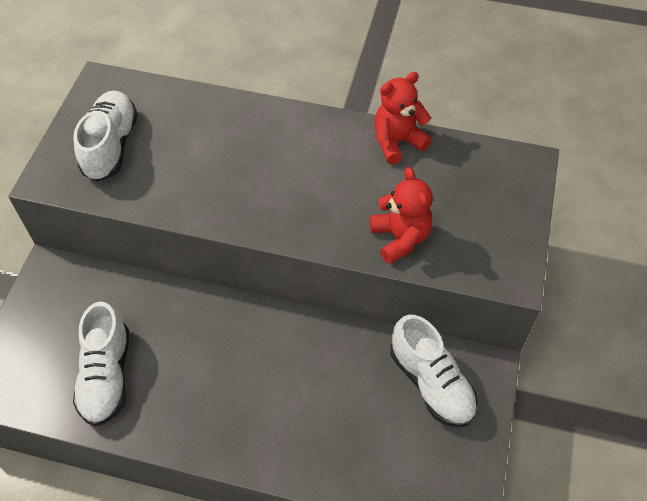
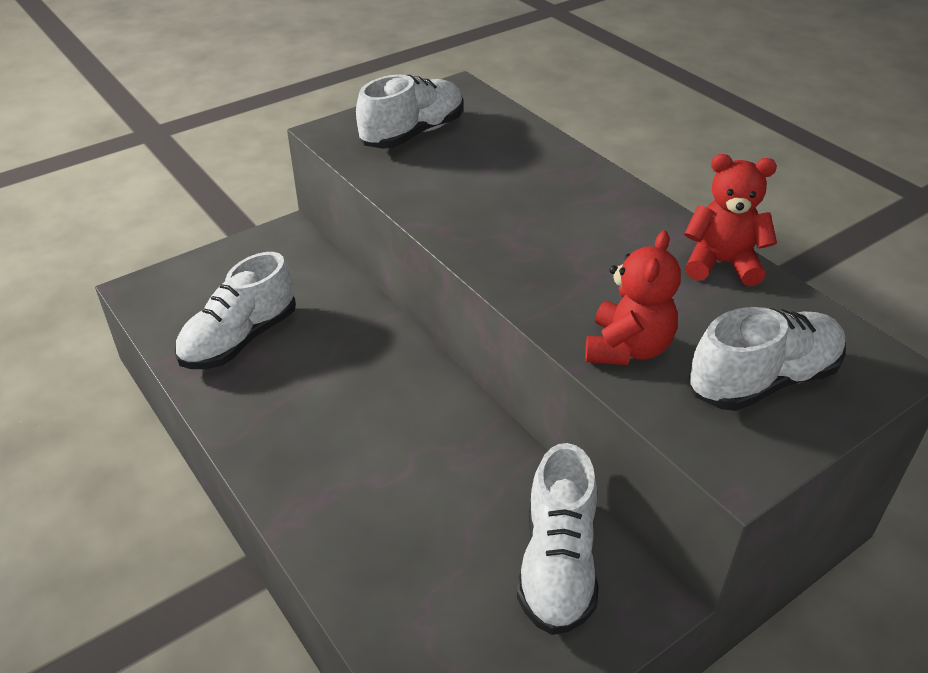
camera: 40 degrees right, 15 degrees down
none -> white shoe [689,307,846,411]

